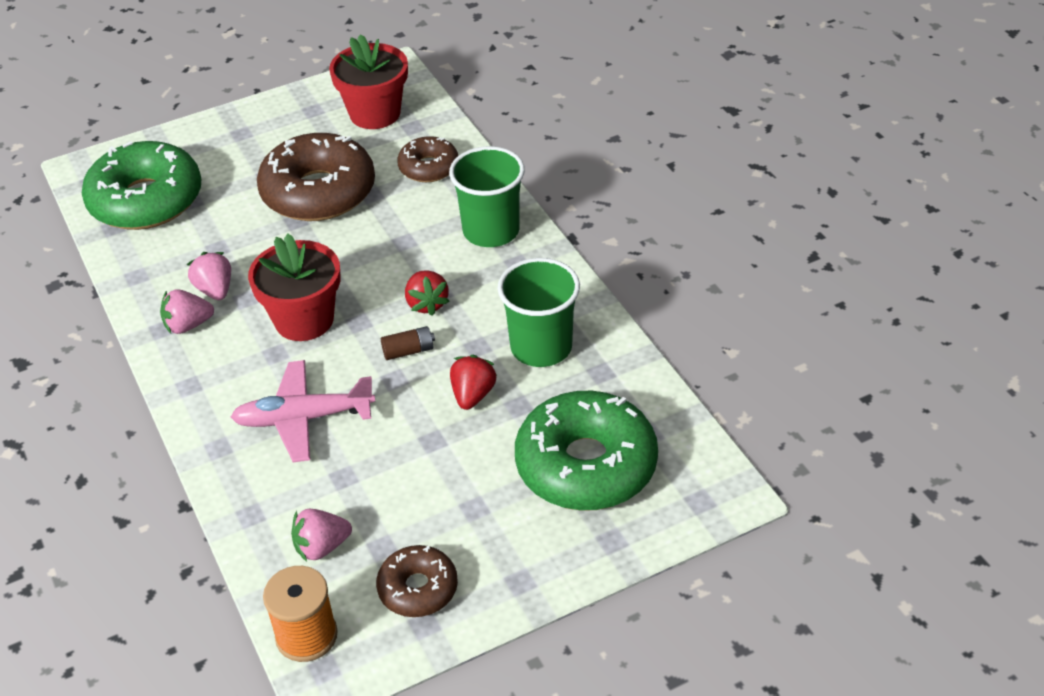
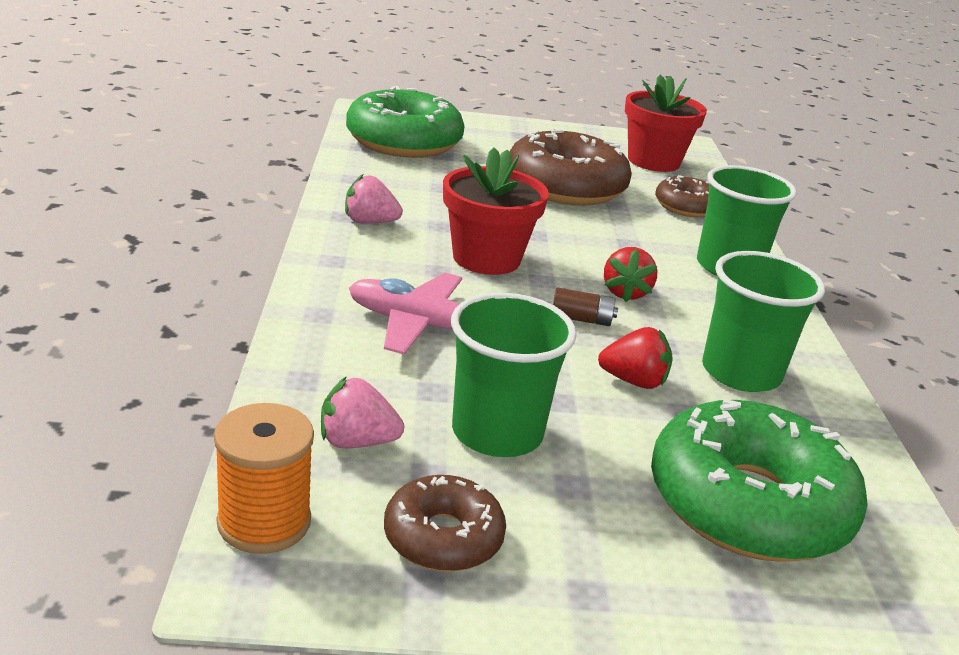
camera: 20 degrees right, 15 degrees down
pink strawberry [187,252,231,300] -> none
red strawberry [450,355,497,410] -> red strawberry turned 60 degrees clockwise [598,327,673,389]
none -> green cup [451,293,577,457]

